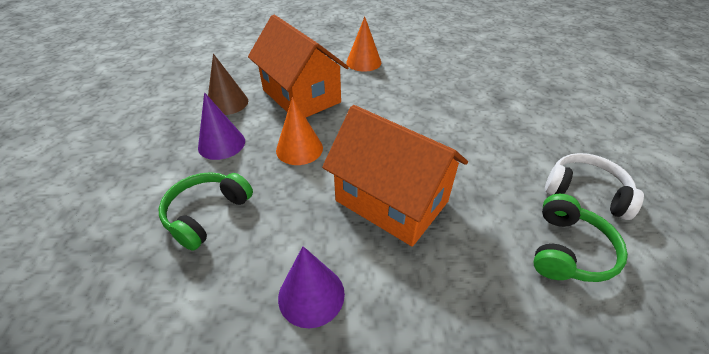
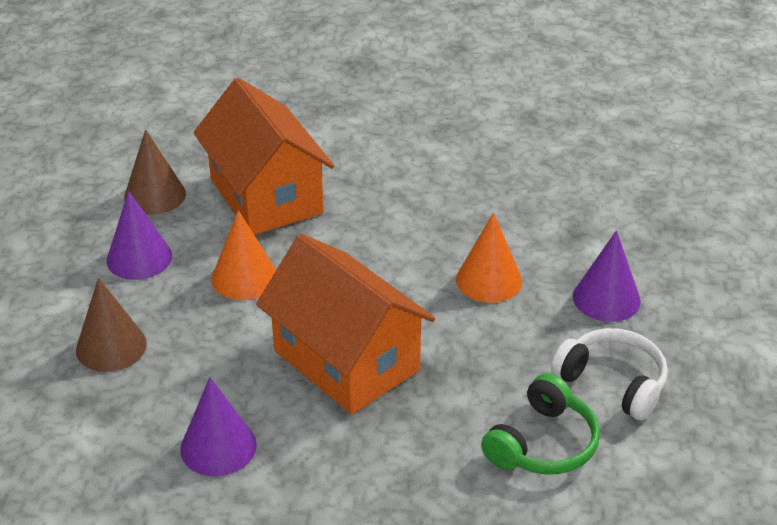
camera: 10 degrees right, 5 degrees down
green headphones [159,172,253,251] -> brown cone [76,278,147,372]
orange cone [346,17,381,72] -> orange cone moved to [456,212,522,303]
none -> purple cone [573,230,641,322]

